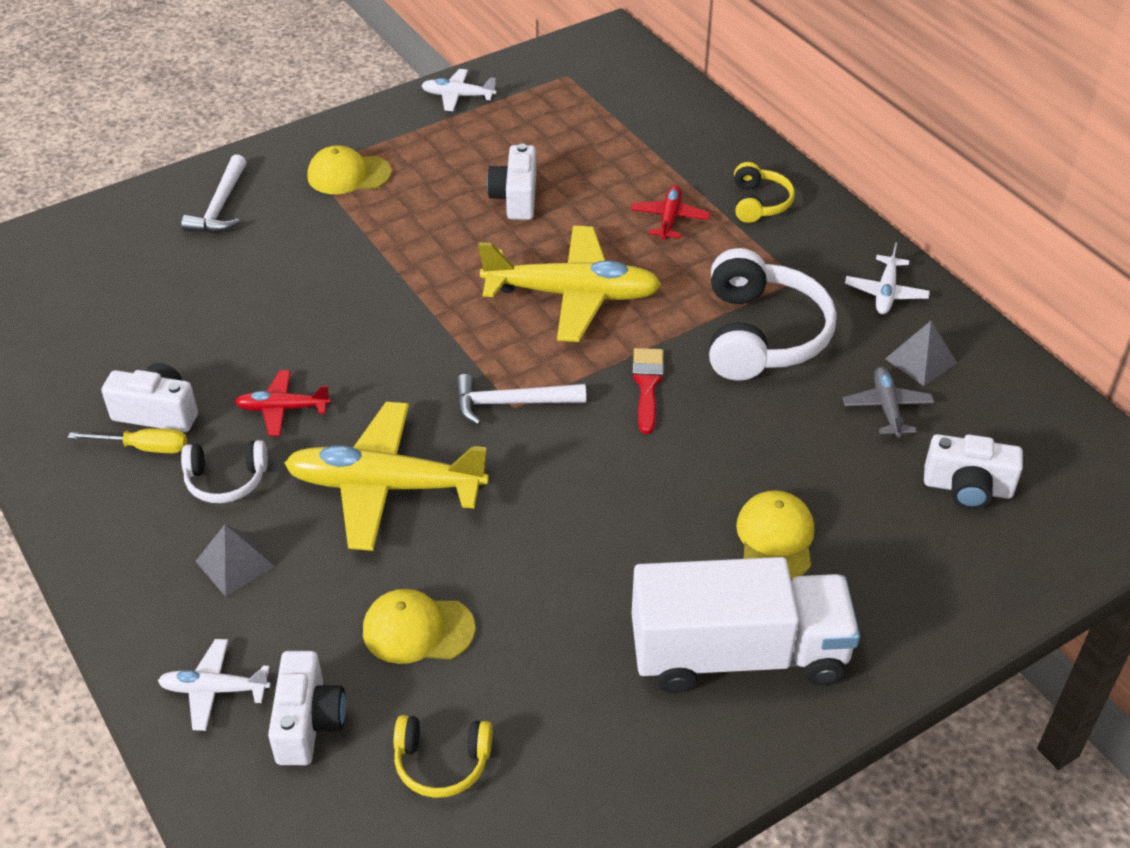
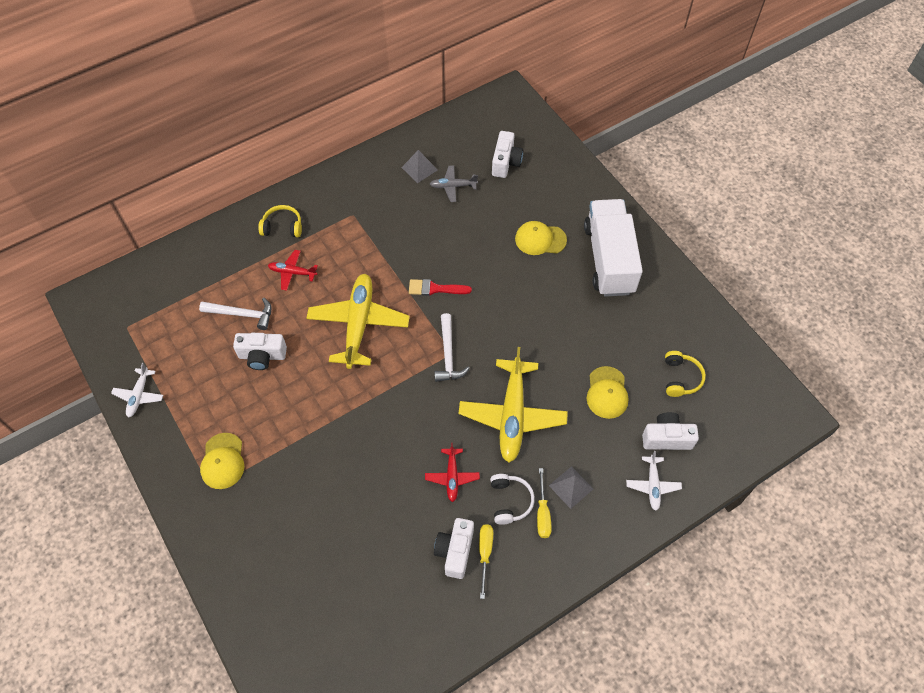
camera: 90 degrees left, 15 degrees up
white hammer [181,154,246,233] -> white hammer moved to [199,298,271,330]
white headphones [709,248,837,381] -> none
white plane [845,242,930,314] -> none
none -> yellow screwdriver [537,468,552,538]

